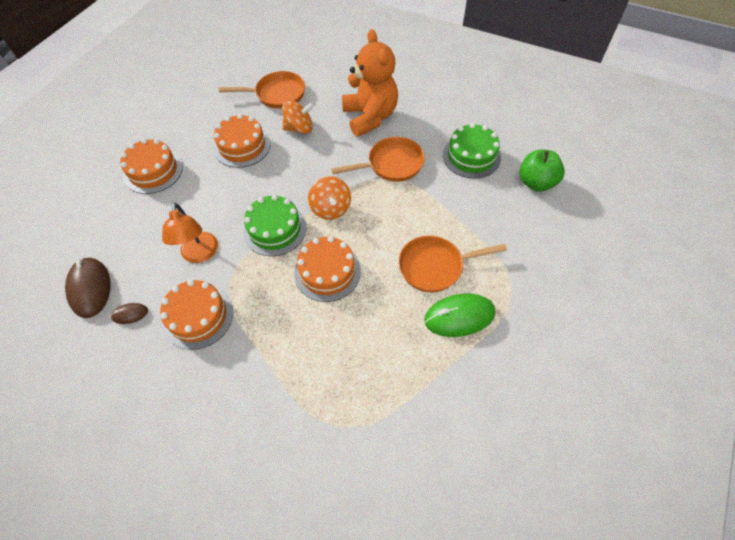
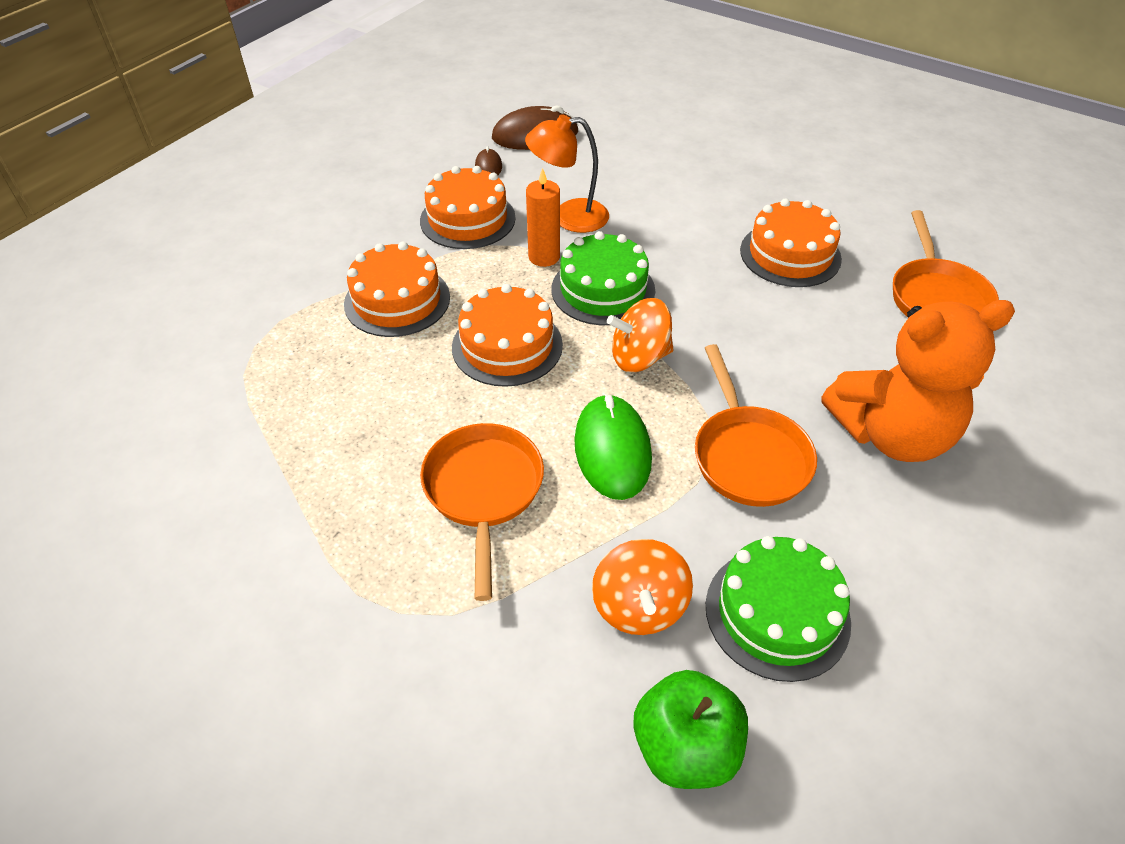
camera: 95 degrees right, 10 degrees down
orange cake [120,139,183,194] -> orange cake moved to [344,242,450,337]
orange spinning top [282,99,314,134] -> orange spinning top moved to [592,539,693,635]
green mouse [424,293,495,337] -> green mouse moved to [574,394,652,500]
none -> orange candle [526,168,560,267]

